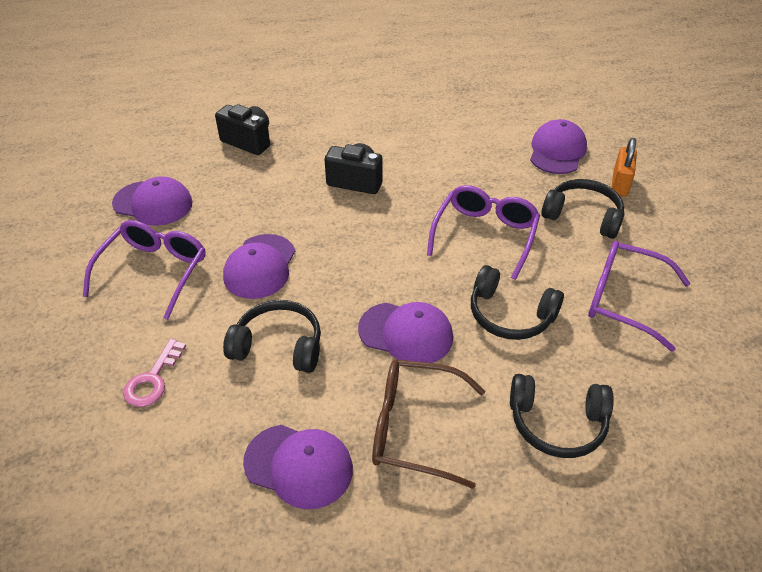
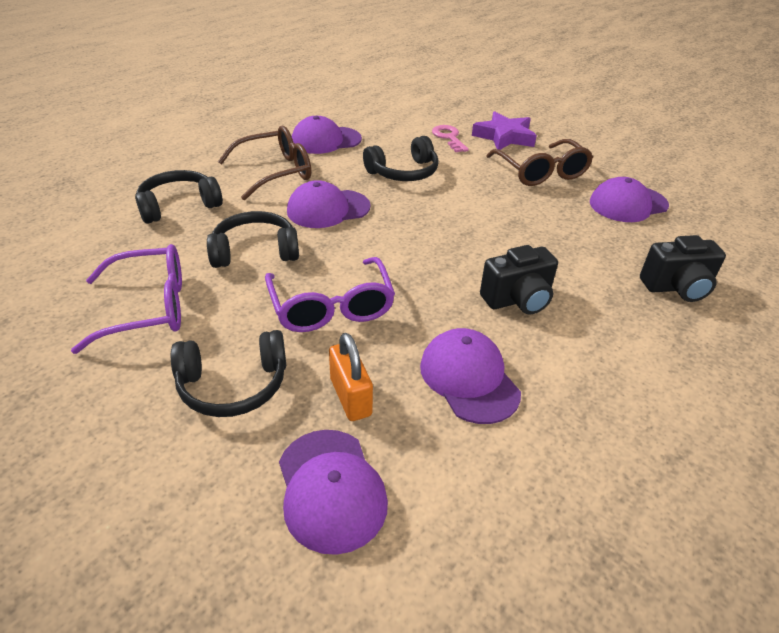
camera: 140 degrees right, 5 degrees down
purple glasses [83,220,206,320] -> brown glasses [486,139,593,186]
purple cap [223,234,295,299] -> purple cap moved to [420,328,521,424]
orange padlock [611,138,637,197] -> orange padlock moved to [329,333,373,421]
none -> purple star [472,111,537,150]

